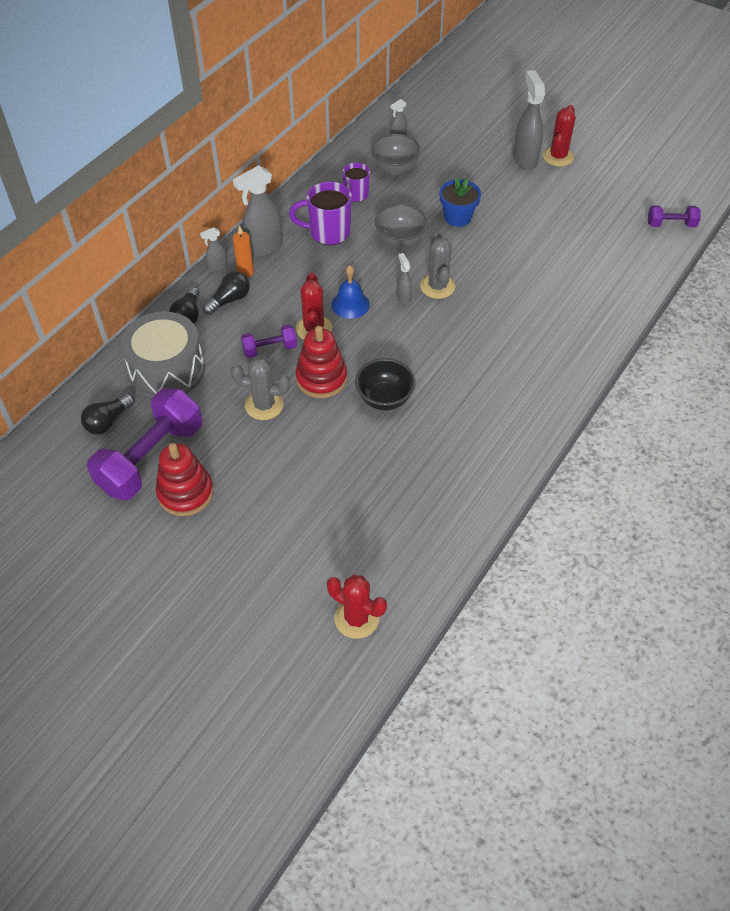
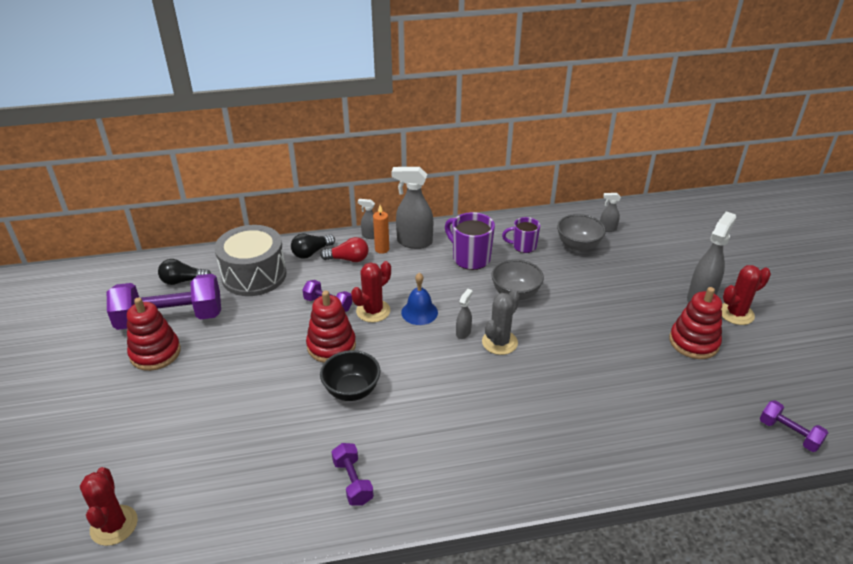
camera: 45 degrees right, 15 degrees down
black light bulb [203,271,250,315] -> red light bulb [320,237,369,262]
grey cactus [231,357,290,420] -> none
blue flower pot [440,178,481,227] -> none
none -> purple dumbbell [332,443,374,505]
none -> red stacking toy [669,287,722,359]

